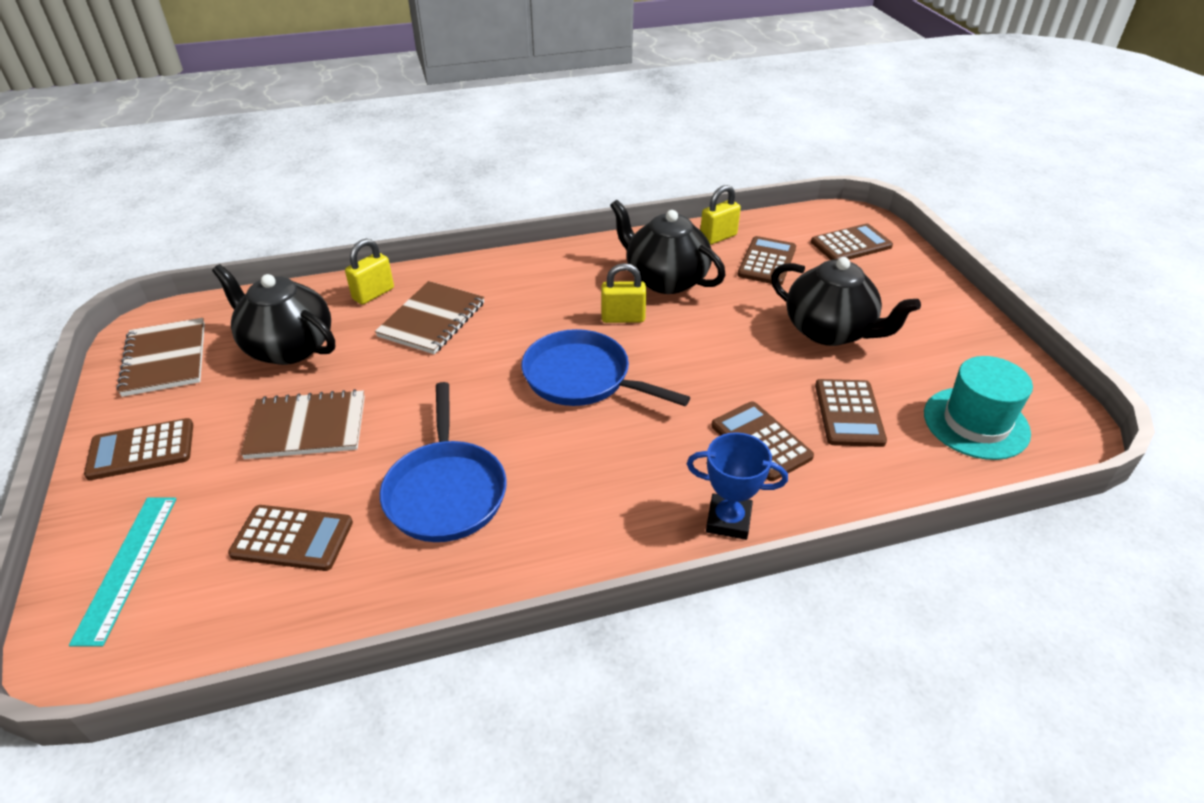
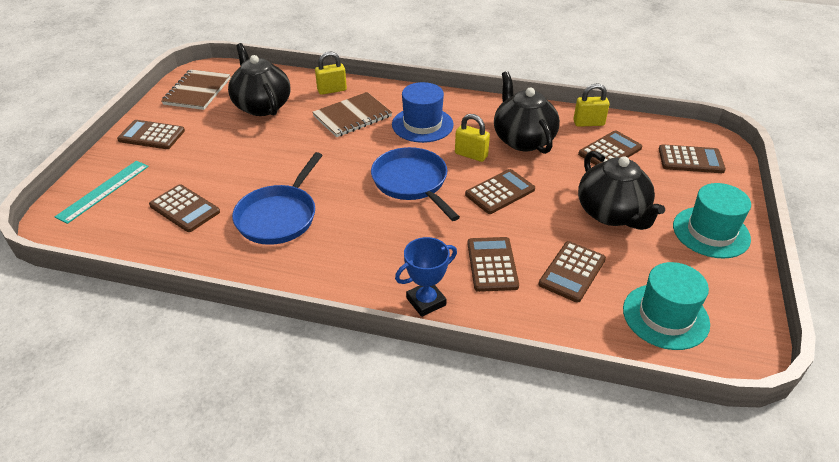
camera: 30 degrees right, 0 degrees up
brown notebook [241,389,365,459] -> none
blue trophy [687,432,788,540] -> blue trophy turned 75 degrees counterclockwise [395,237,457,317]
none -> blue hat [392,82,454,143]
none -> brown calculator [465,169,535,214]
none -> turquoise hat [673,183,751,258]

